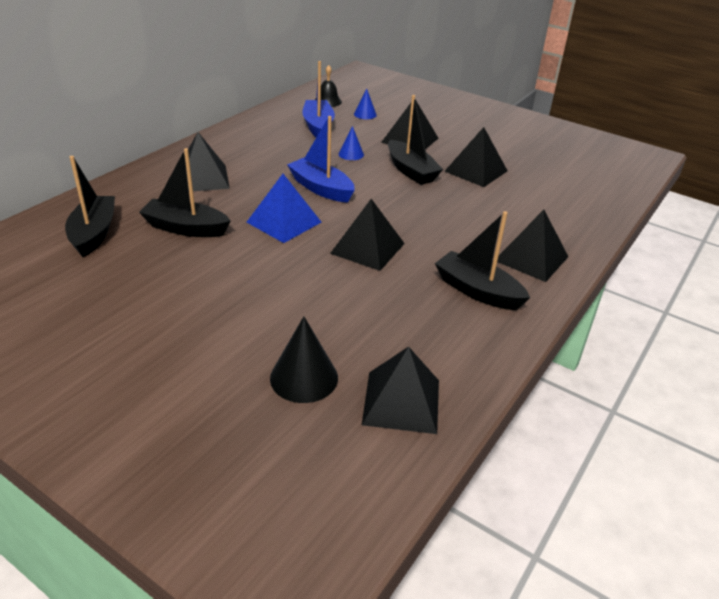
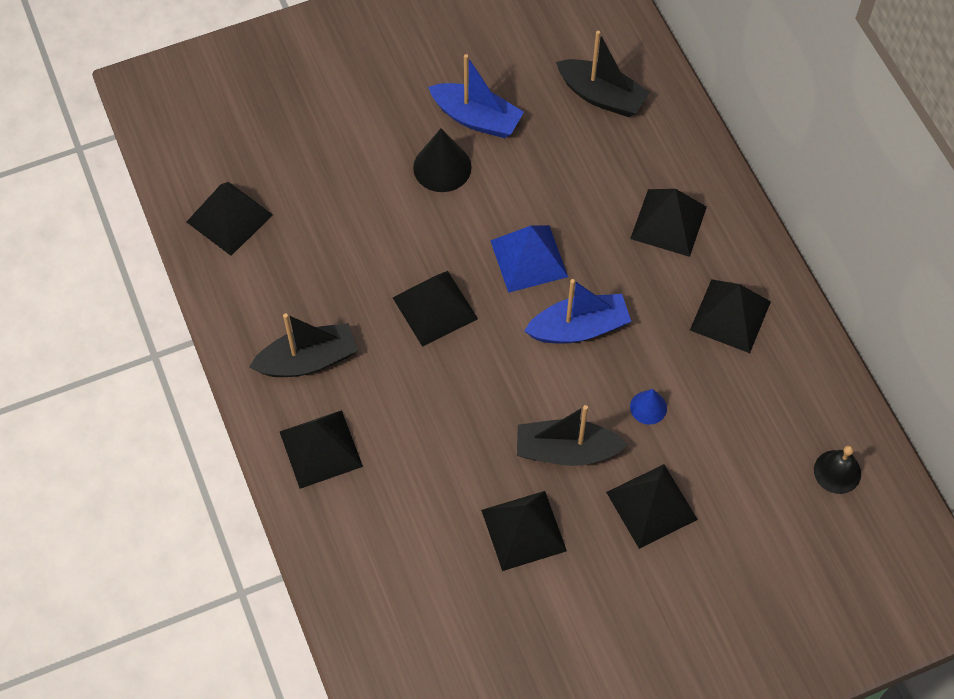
camera: 125 degrees right, 25 degrees up
black boat [139,148,231,237] -> none
black cone [270,316,338,403] -> black cone moved to [413,128,472,192]
blue boat [302,61,335,137] -> blue boat moved to [428,54,524,138]
blue cone [354,88,377,119] -> none
none -> black pyramid [690,279,771,353]

